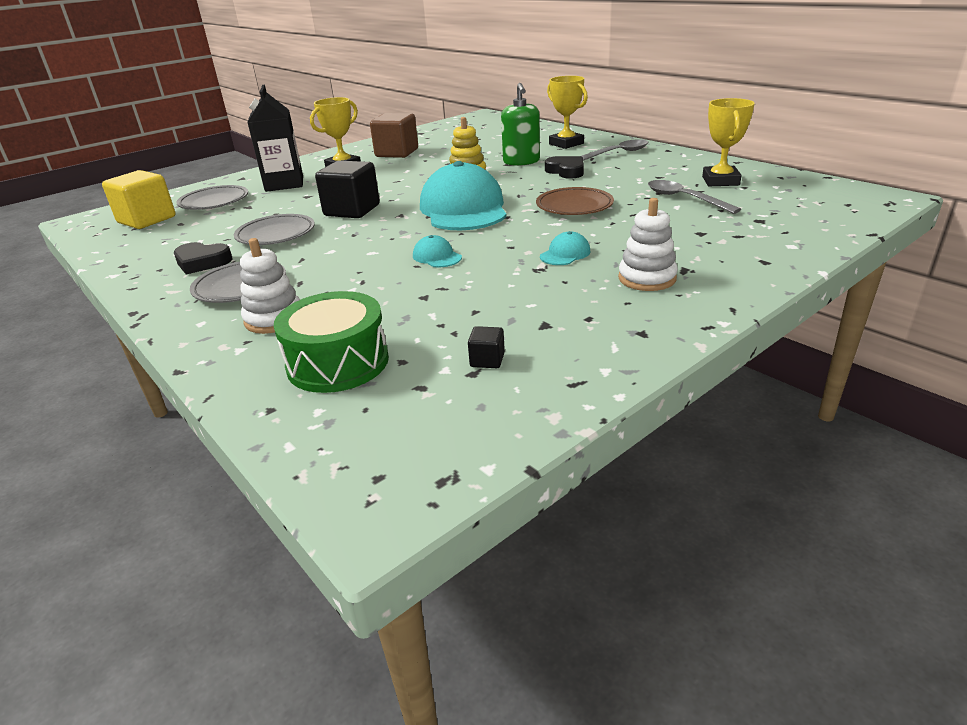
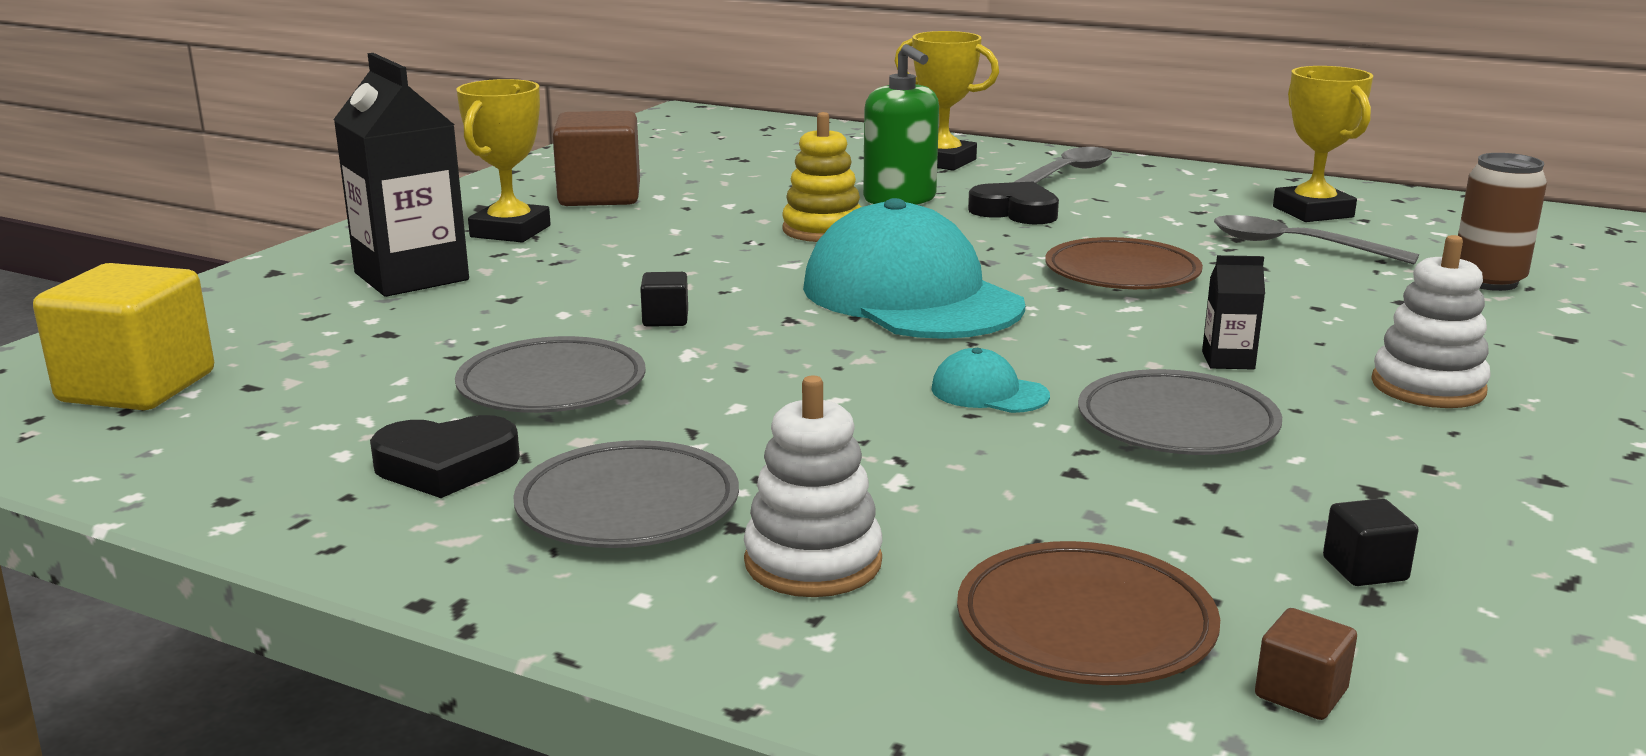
camera: 25 degrees left, 10 degrees down
grey plate [177,185,248,210] -> grey plate moved to [1078,369,1282,455]
green drum [274,291,389,393] -> brown plate [957,541,1220,685]
black cube [315,161,380,218] -> black cube [640,272,688,327], size x0.44
turquoise cap [540,231,591,265] -> black carton [1202,255,1265,370]
none -> brown cube [1255,608,1357,720]
none -> brown can [1458,153,1547,291]

